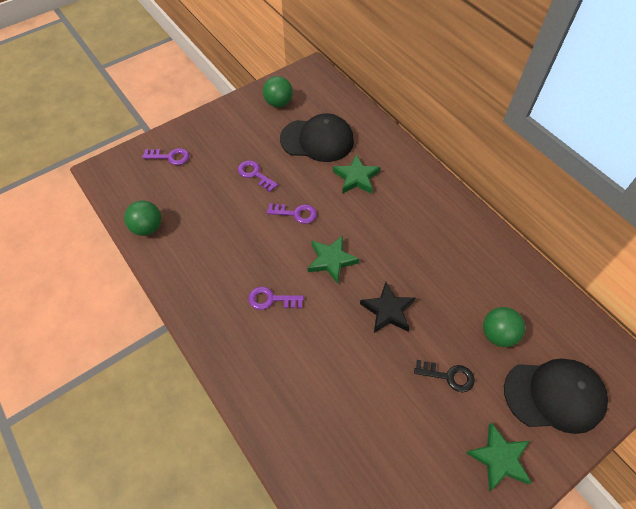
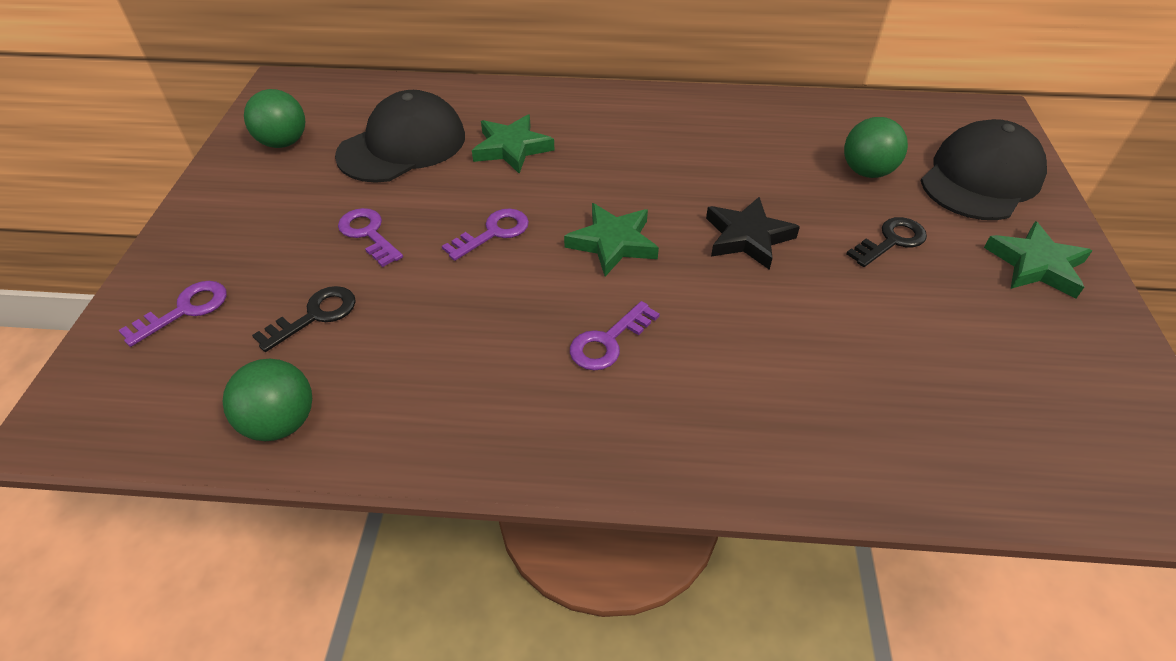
camera: 50 degrees left, 10 degrees down
purple key [238,160,278,192] -> purple key turned 60 degrees clockwise [338,208,403,267]
none -> black key [252,286,356,352]

